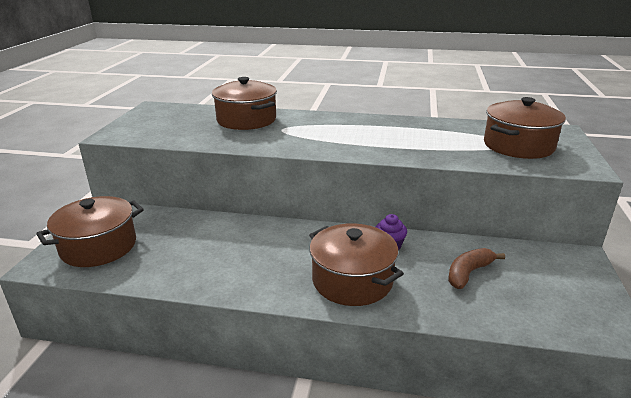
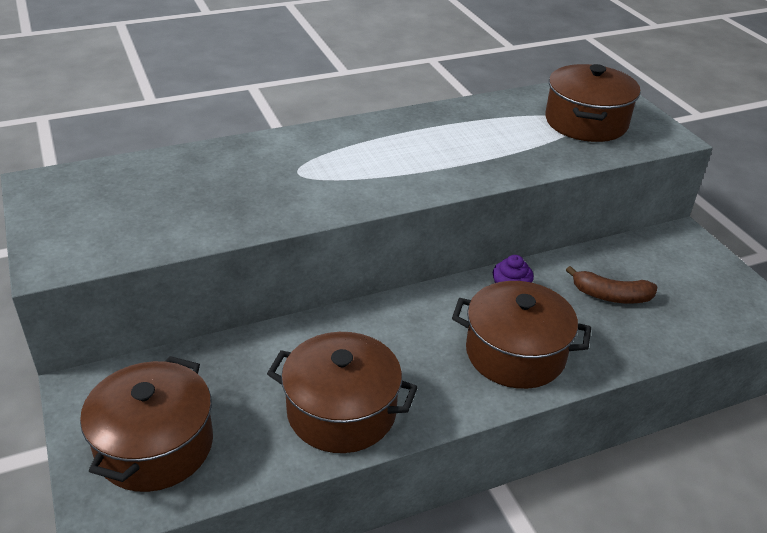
camera: 35 degrees left, 10 degrees up
brown pot [212,77,277,130] -> brown pot moved to [267,332,418,453]
brown banana [448,248,505,289] -> brown banana turned 90 degrees counterclockwise [566,266,657,304]

